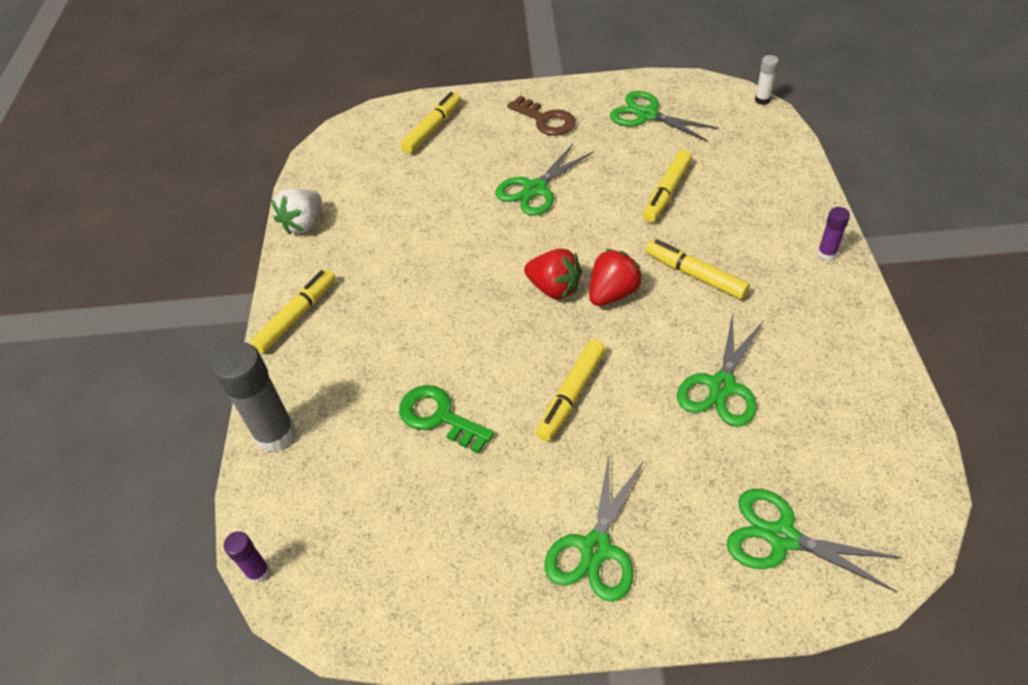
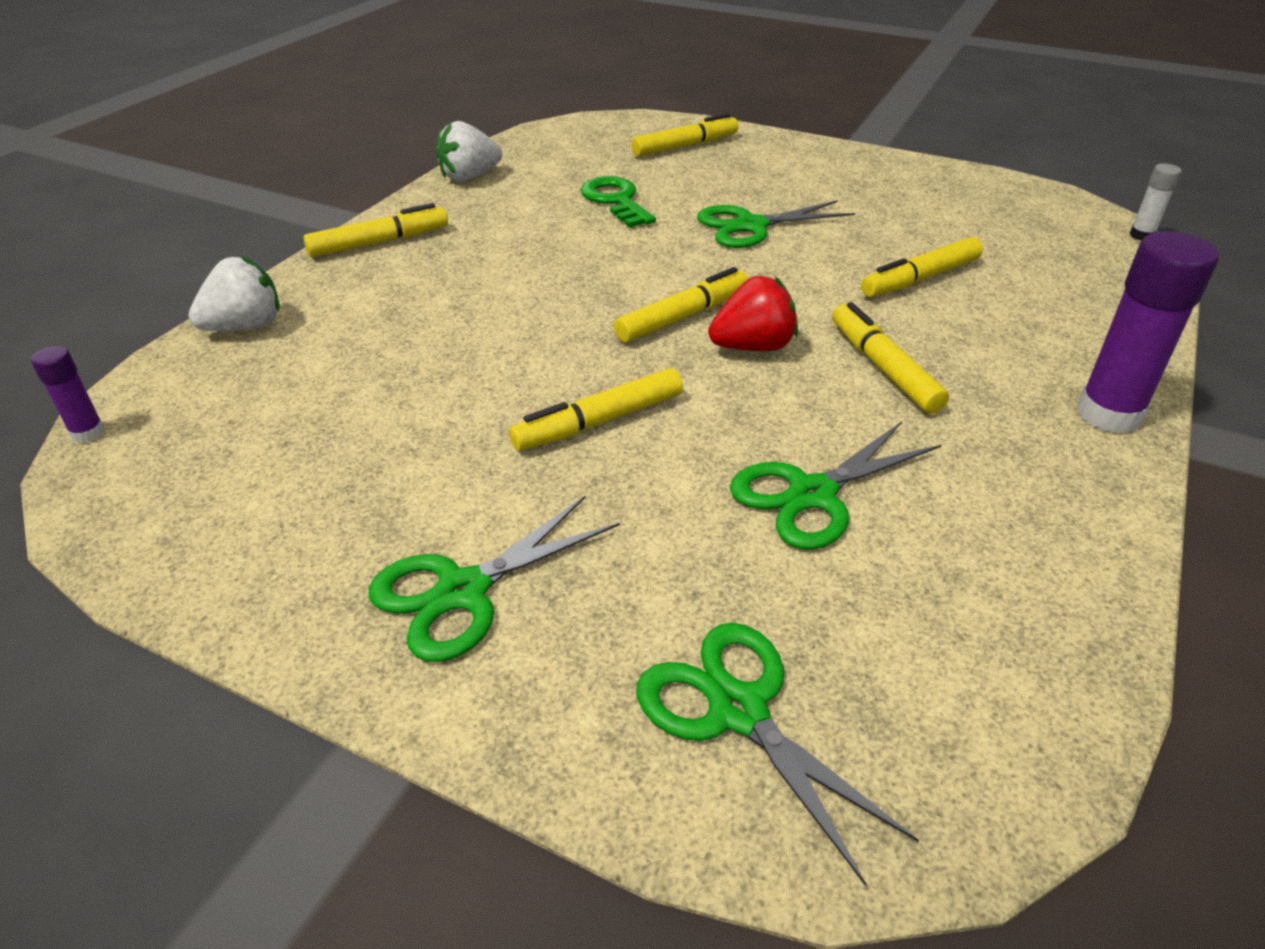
camera: 25 degrees right, 10 degrees down
grey glue stick [212,342,296,452] -> white strawberry [188,256,280,331]
green key [399,385,495,454] -> green key moved to [581,176,656,228]
brown key [507,96,576,136] -> none
red strawberry [524,248,582,299] -> yellow marker [614,267,748,343]
green scissors [610,91,719,142] -> none
purple glue stick [817,207,850,261] -> purple glue stick [1077,231,1219,433], size x2.00

